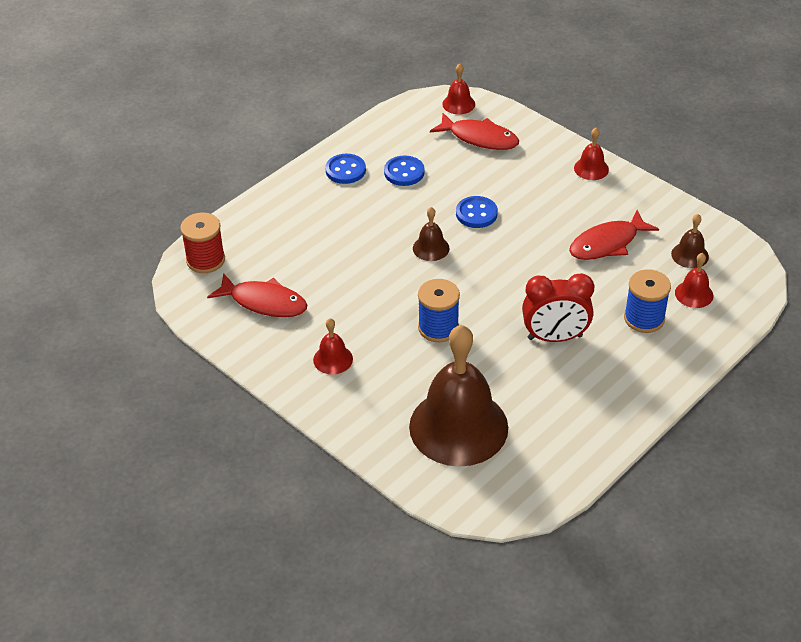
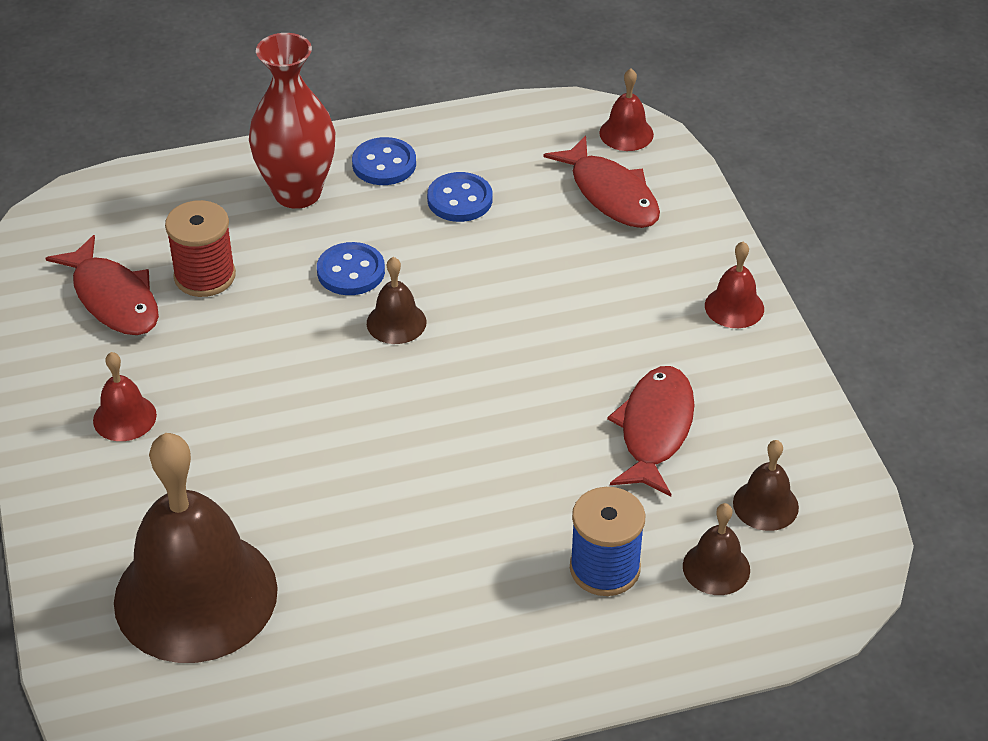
camera: 30 degrees right, 0 degrees up
red spool [180,212,225,273] -> red spool moved to [165,200,236,297]
blue spool [418,279,460,342] -> none
blue button [456,196,498,228] -> blue button moved to [317,242,385,295]
red clock [522,273,594,342] -> none
red fish [569,210,659,260] -> red fish turned 105 degrees clockwise [607,366,694,497]
red bell [675,253,713,308] -> brown bell [683,503,750,595]
none -> red vase [249,33,335,209]

